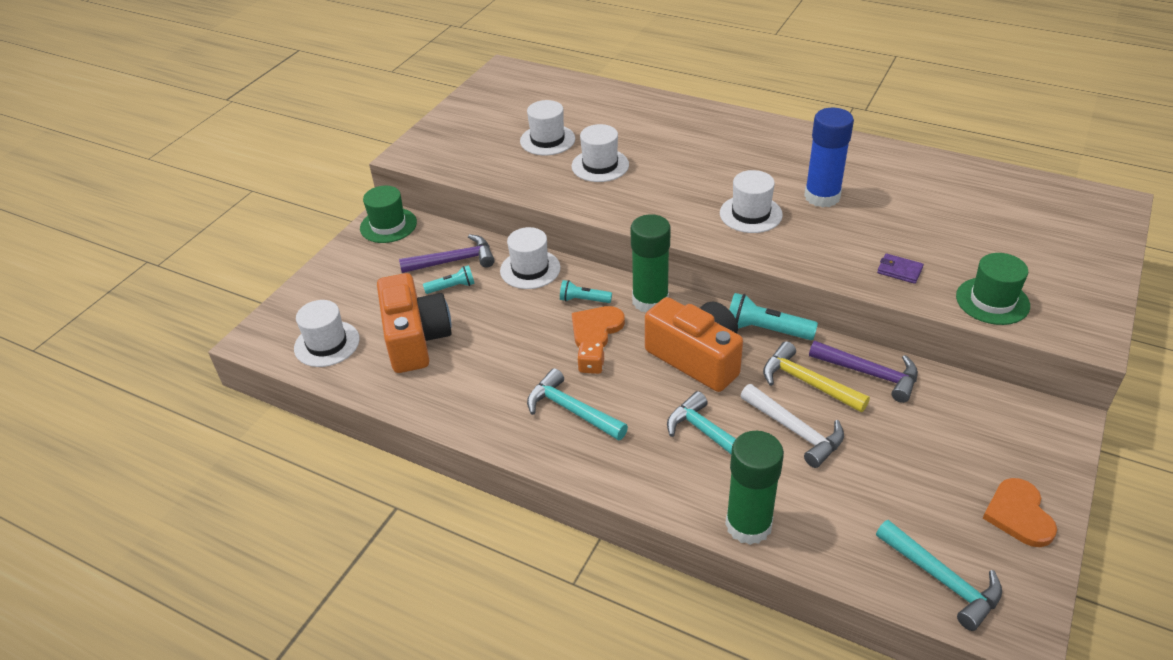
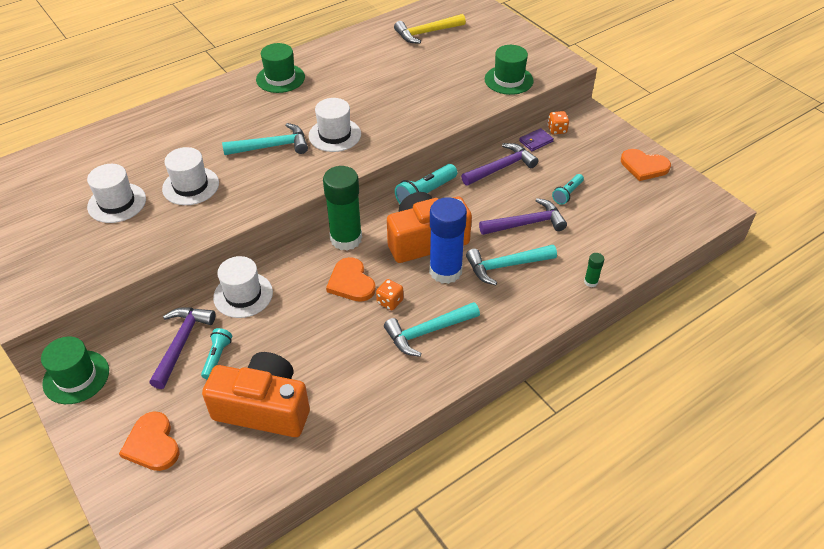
camera: 65 degrees left, 5 degrees up
white hat [294,300,360,367] -> none
turquoise flashlight [560,280,612,303] -> turquoise flashlight moved to [552,174,584,205]
green glue stick [725,431,784,545] -> green glue stick [584,253,604,287], size x0.41
white hammer [740,384,844,468] -> purple hammer [479,198,567,235]
yellow hammer [763,341,870,412] -> yellow hammer moved to [394,14,466,44]
blue glue stick [804,108,854,208] -> blue glue stick moved to [429,197,467,284]
turquoise hammer [876,520,1002,631] -> turquoise hammer moved to [222,123,308,155]
purple wallet [877,254,924,284] -> purple wallet moved to [519,128,554,151]
none -> orange heart [119,411,180,471]
none -> green hat [256,43,305,93]
none -> orange dice [548,111,569,134]

